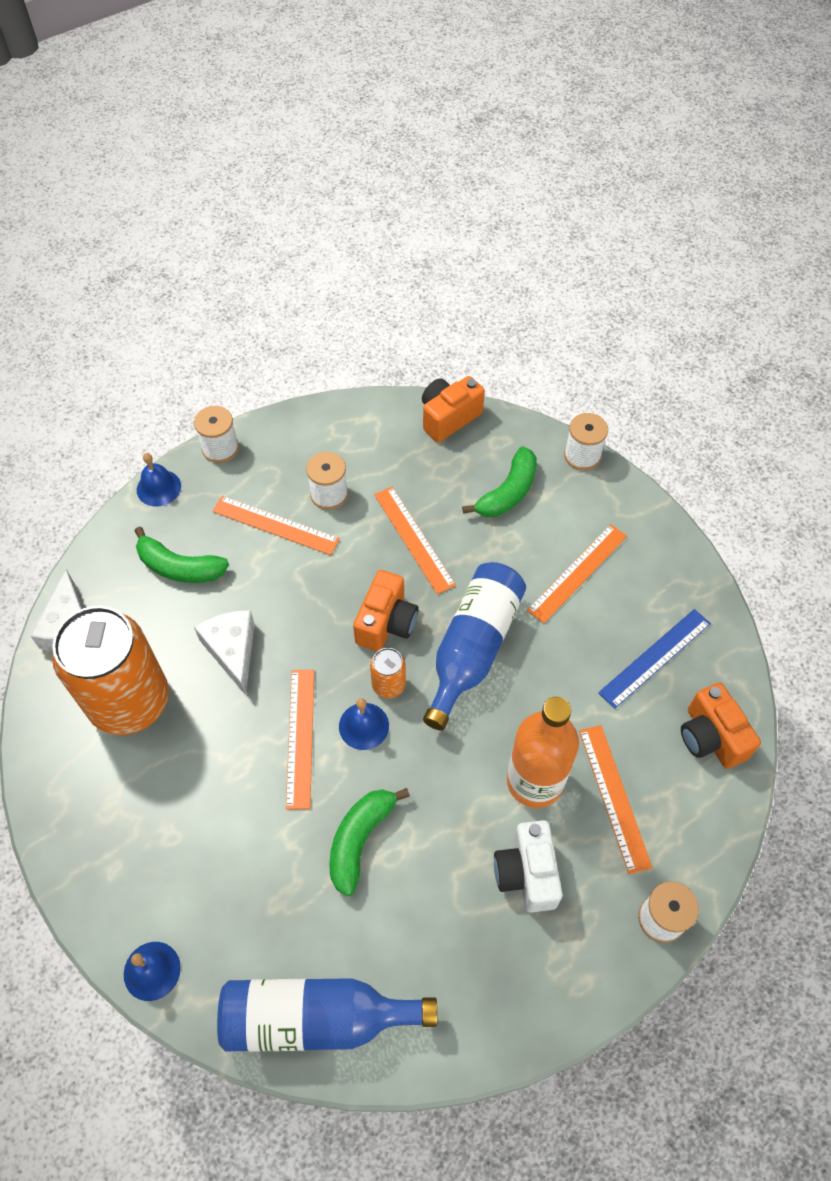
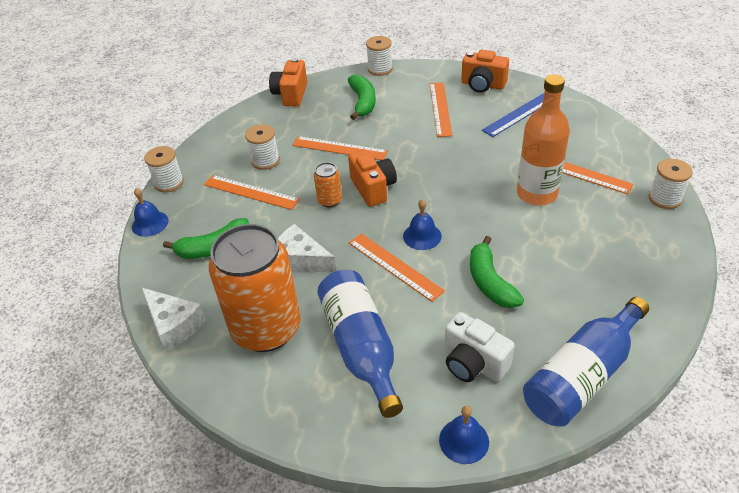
camera: 40 degrees left, 15 degrees down
orange ruler [213,496,340,555] -> orange ruler turned 45 degrees clockwise [204,175,300,210]
orange can [370,648,406,698] -> orange can moved to [314,162,342,207]
blue bottle [423,562,526,730] -> blue bottle moved to [317,270,403,418]
white camera [494,820,563,912] -> white camera moved to [445,312,515,382]
blue ruler [598,609,711,709] -> blue ruler turned 45 degrees clockwise [482,93,544,137]
orange camera [681,682,761,769] -> orange camera moved to [461,50,509,93]

